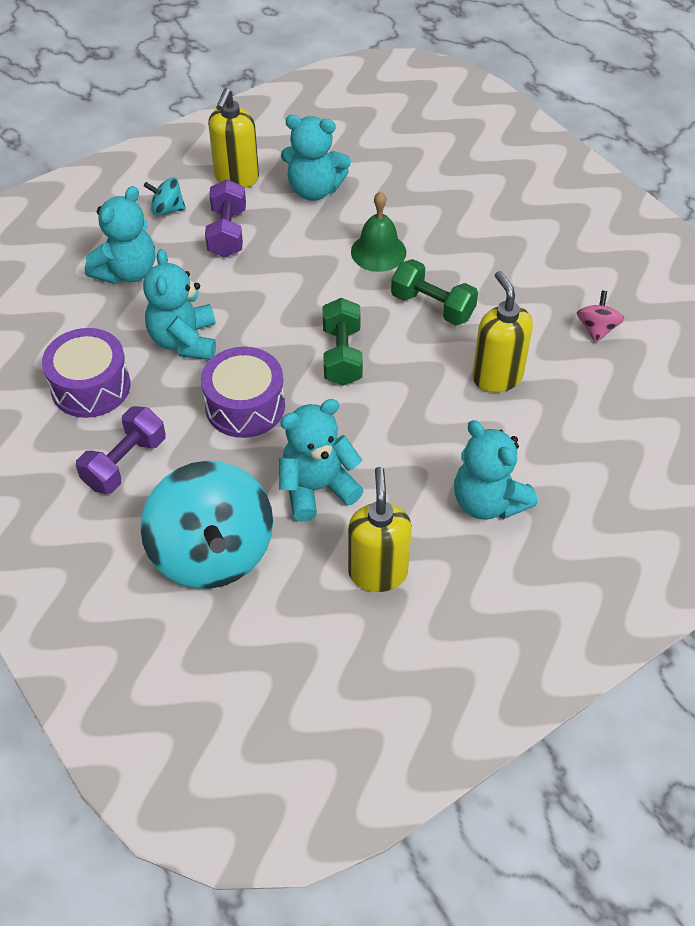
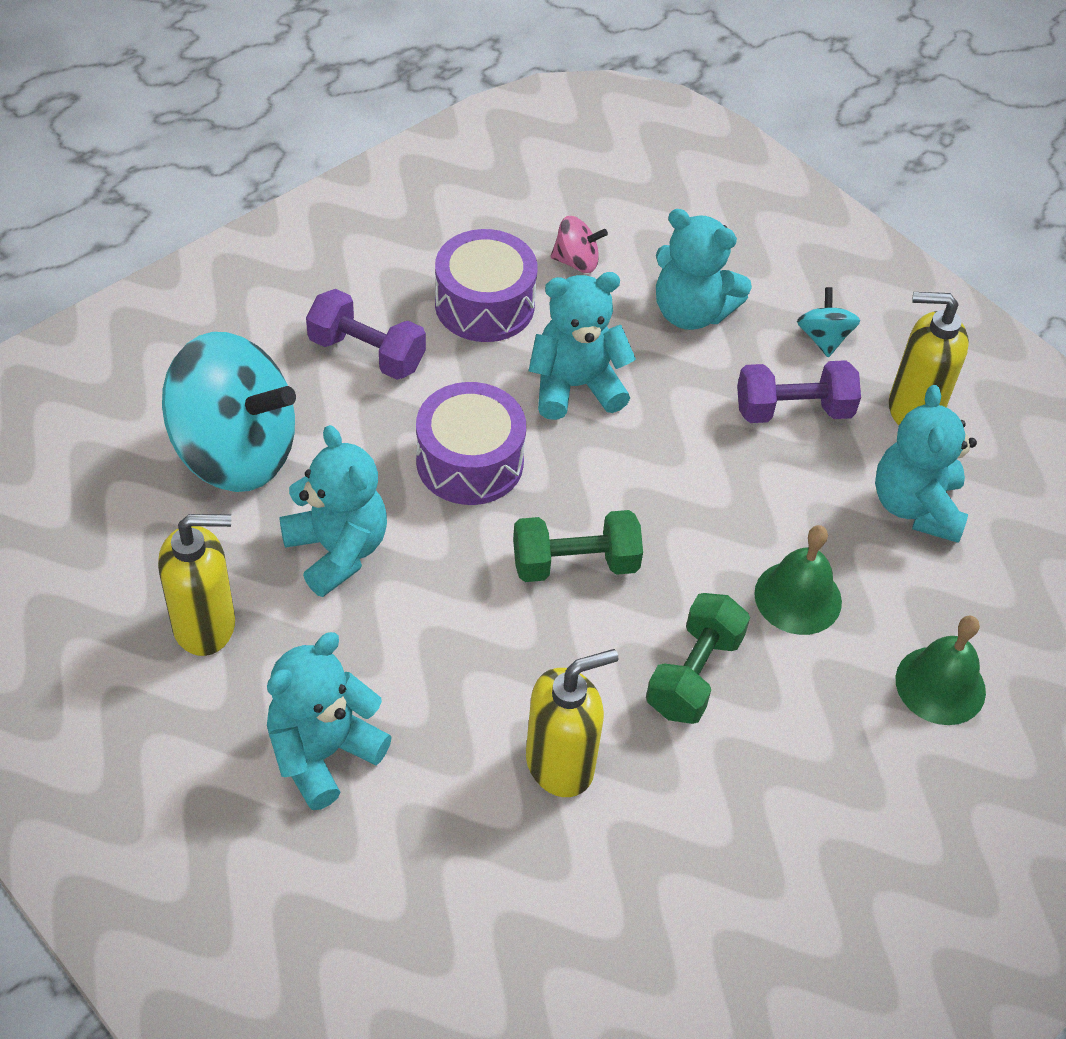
camera: 80 degrees right, 0 degrees up
turquoise spinning top [140,461,273,589] -> turquoise spinning top turned 135 degrees counterclockwise [162,332,296,492]
pink spinning top [577,291,624,343] -> pink spinning top moved to [551,216,608,273]
none -> green bell [896,616,986,725]

